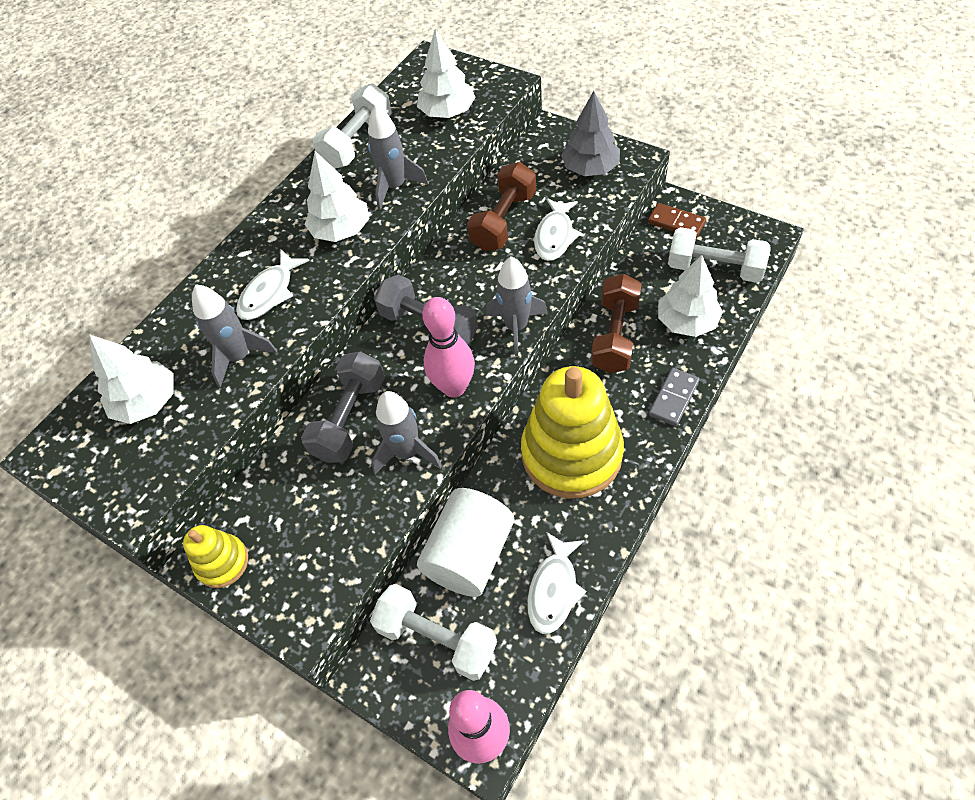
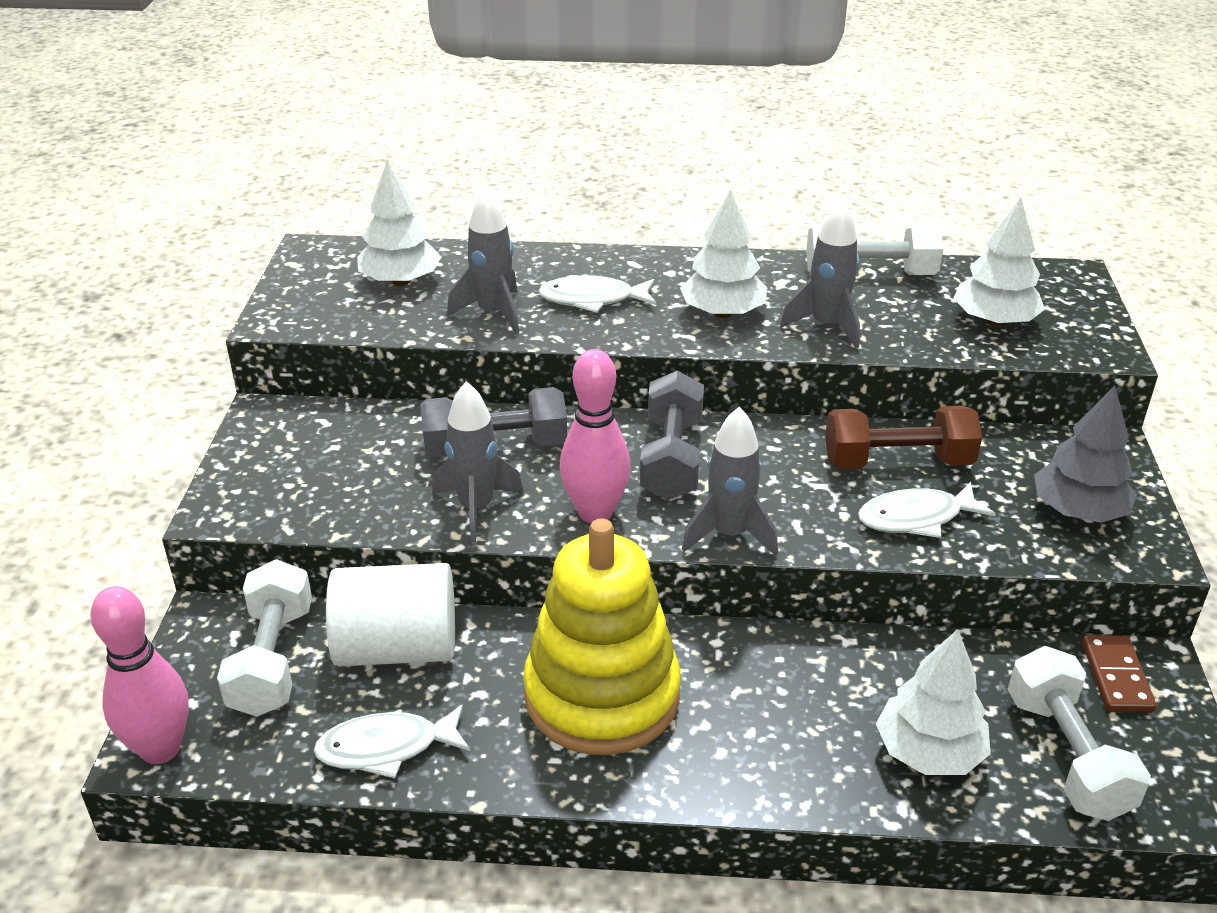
camera: 55 degrees right, 20 degrees down
yellow stacking toy [183,525,248,588] -> none
brown dumbbell [591,274,642,373] -> none
grey domino [649,368,700,426] -> none

